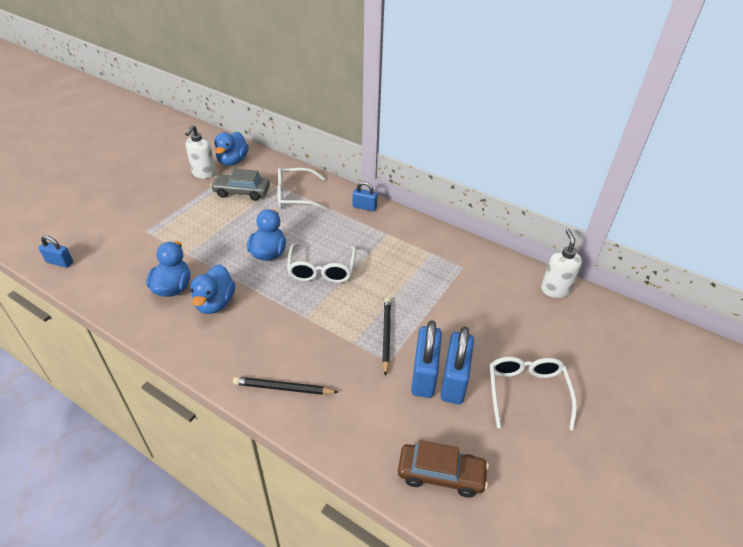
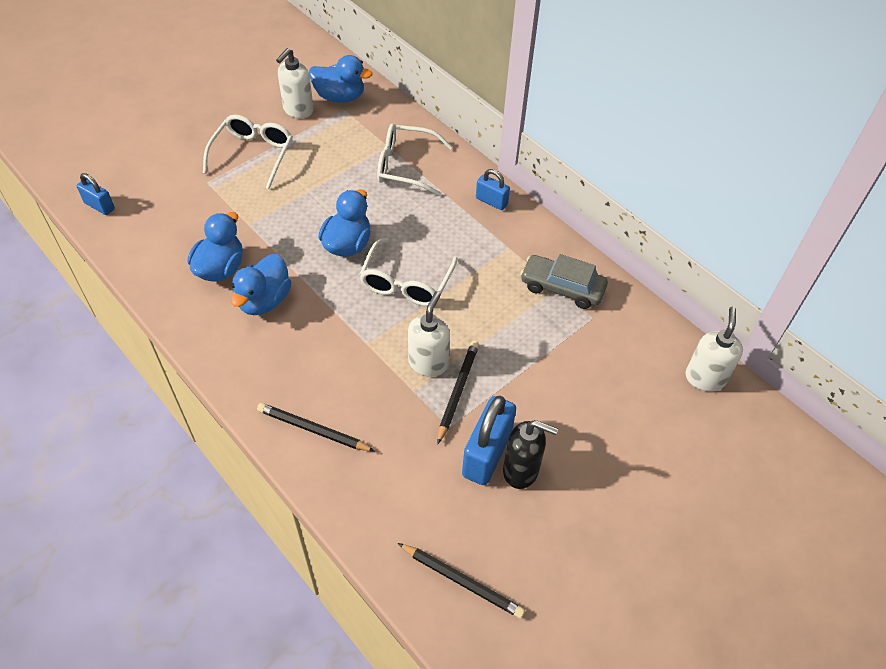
camera: 15 degrees right, 10 degrees up
grey car [211,169,270,201] -> grey car moved to [520,254,608,309]
blue duck [215,132,249,166] -> blue duck turned 105 degrees counterclockwise [309,55,373,103]
brown car [398,440,489,498] -> black pencil [398,543,525,619]
blue padlock [440,327,474,404] -> black soap dispenser [503,420,558,489]
white glasses [490,357,577,431] -> white glasses moved to [203,114,293,189]
none -> white soap dispenser [408,291,450,377]

